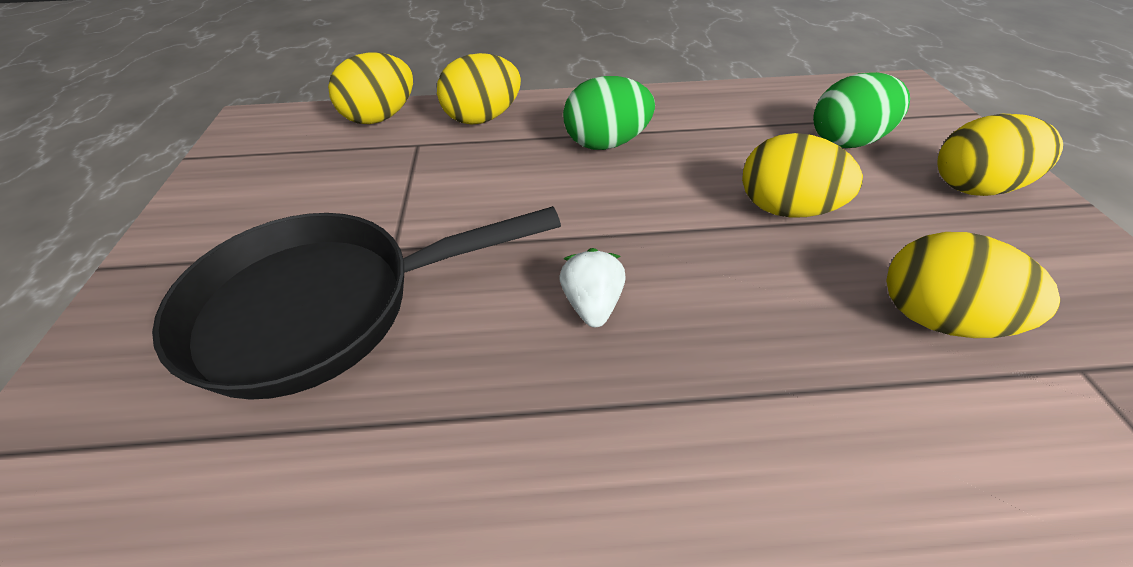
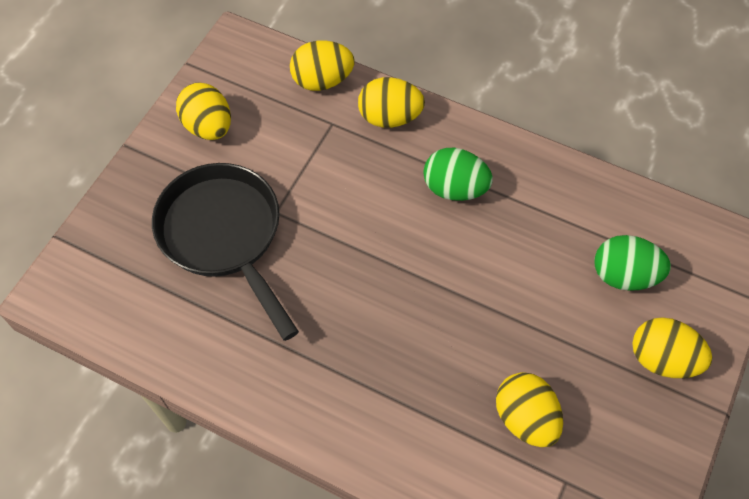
camera: 30 degrees right, 15 degrees up
black pan [152,206,561,400] -> black pan turned 45 degrees clockwise [152,163,299,341]
white strawberry [559,248,626,327] -> none
yellow egg [742,133,863,218] -> yellow egg moved to [176,82,231,140]

